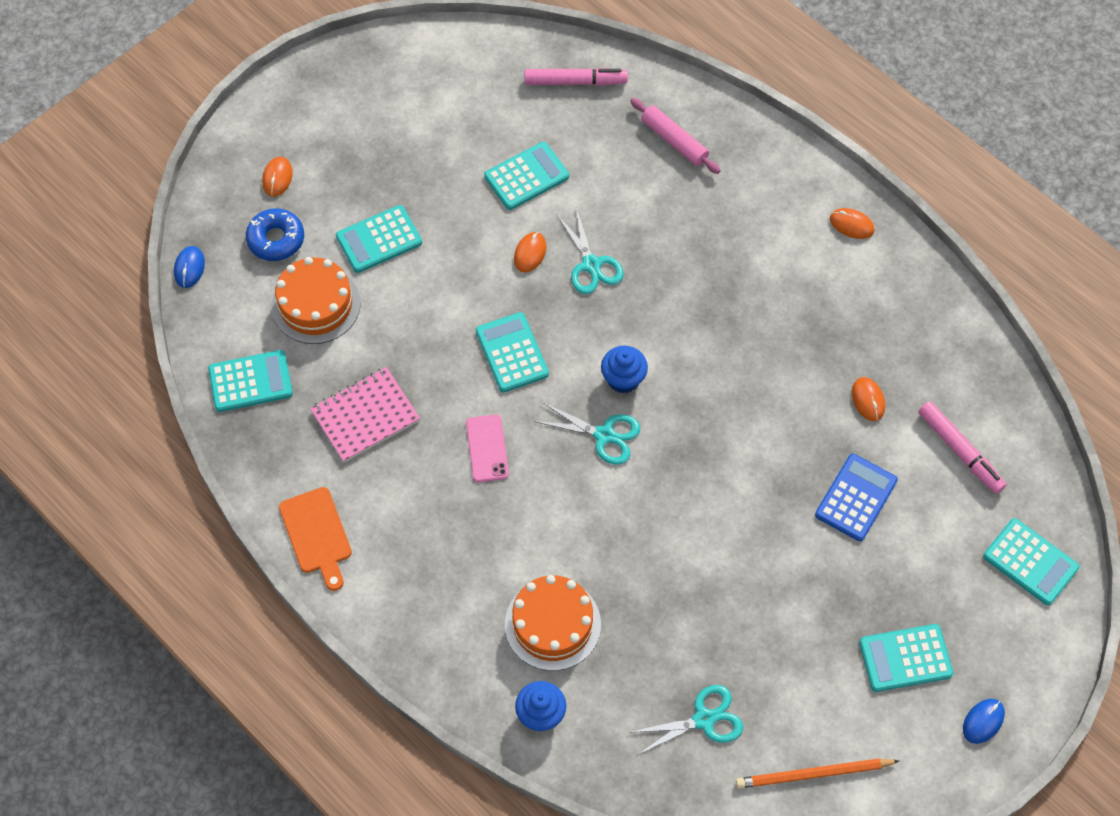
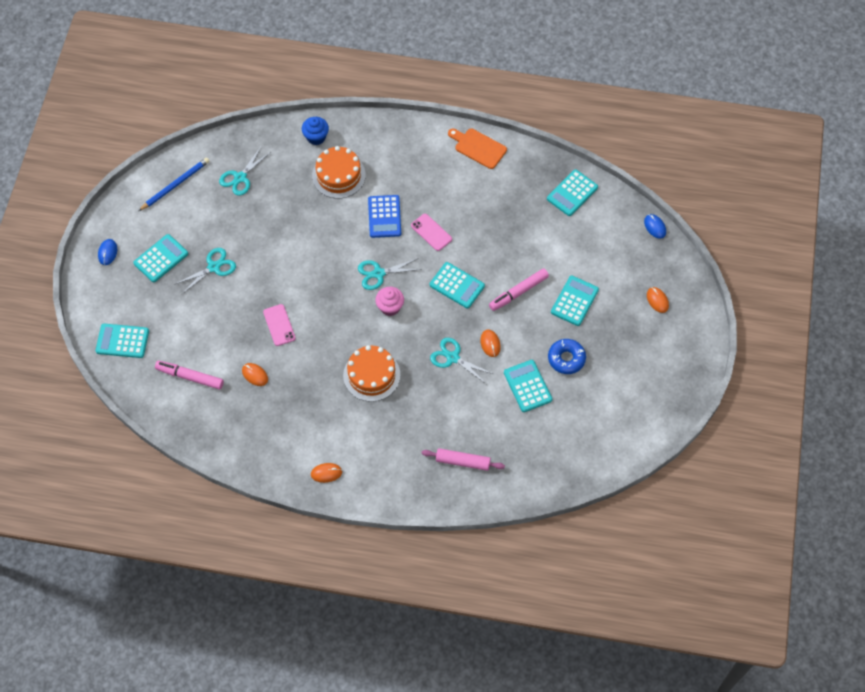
camera: 145 degrees right, 0 degrees up
blue donut [246,208,304,261] -> blue donut moved to [548,339,586,374]
orange cake [272,257,360,344] -> orange cake moved to [343,345,400,402]
pink notebook [310,367,420,462] -> none
turquoise calculator [484,142,569,210] -> turquoise calculator turned 135 degrees clockwise [504,360,552,412]
pink marker [524,68,628,86] -> pink marker moved to [489,268,549,311]
blue cupcake [601,346,648,393] -> pink cupcake [375,287,404,316]
orange pencil [736,758,899,789] -> blue pencil [139,157,209,211]
blue calculator [815,454,898,541] -> blue calculator moved to [368,195,401,238]
none -> turquoise scissors [174,248,236,294]
none -> pink phone [263,304,296,346]

